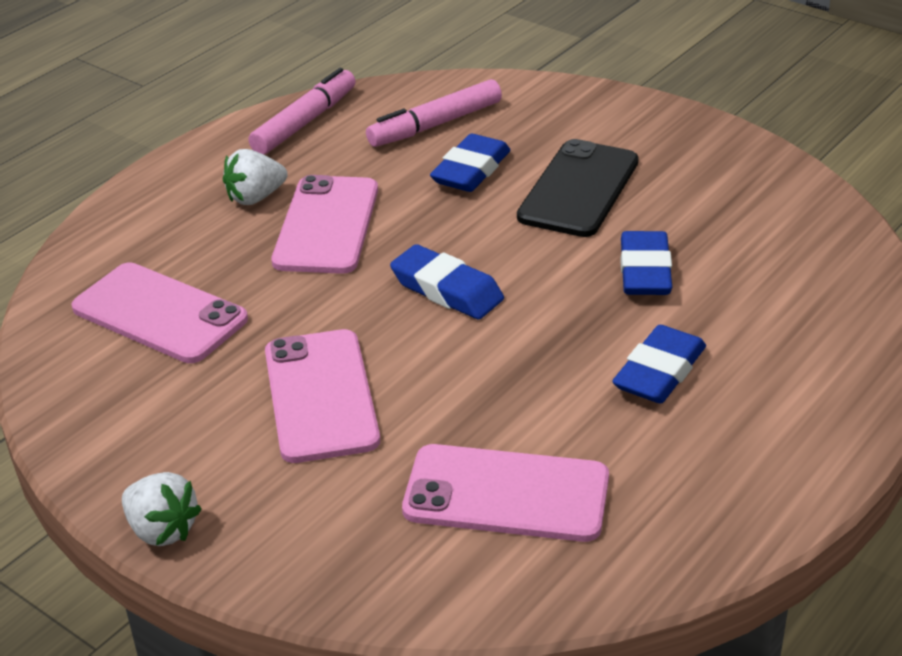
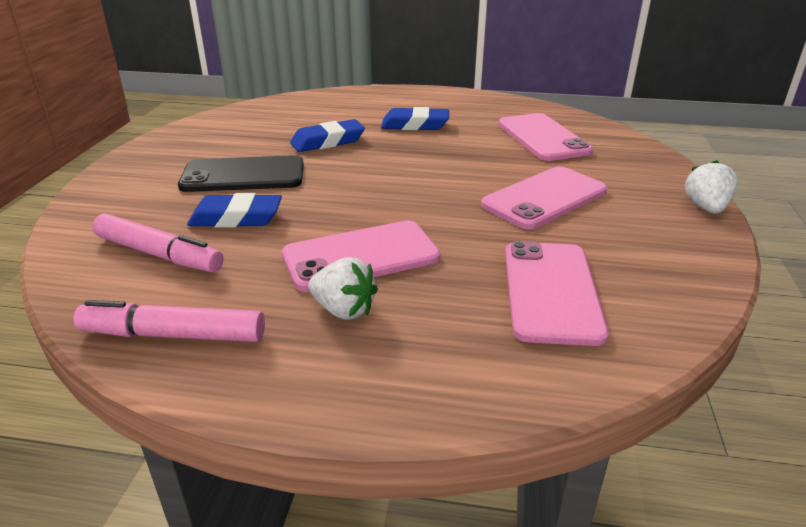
camera: 120 degrees left, 5 degrees down
blue eraser [390,244,504,319] -> none

